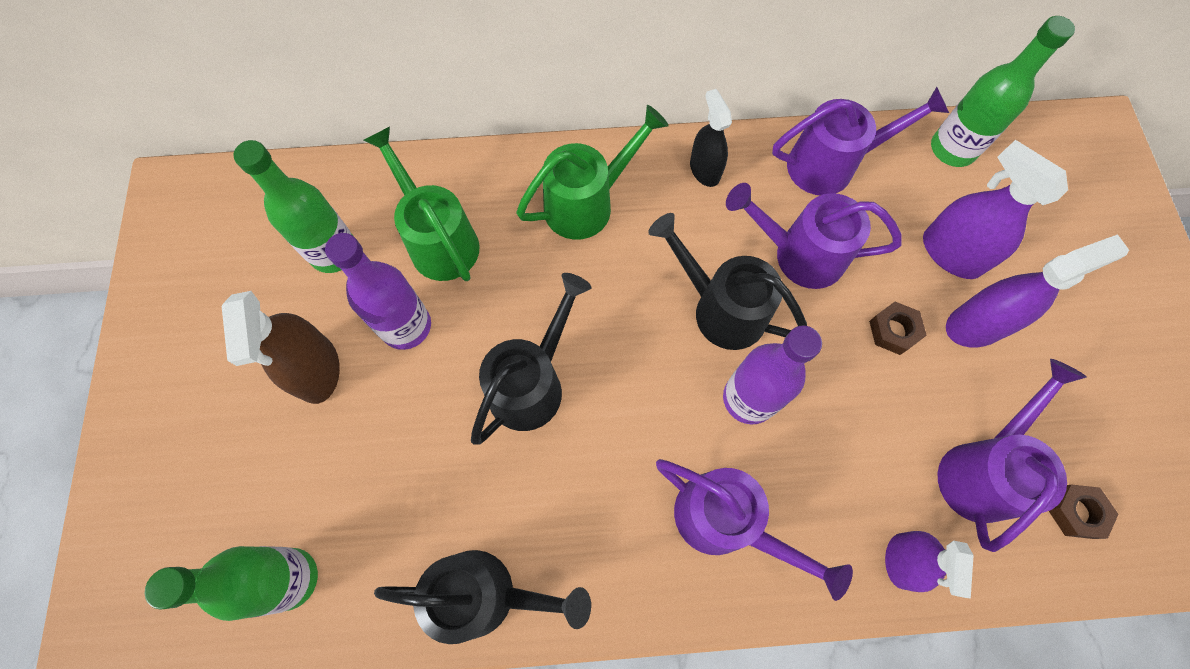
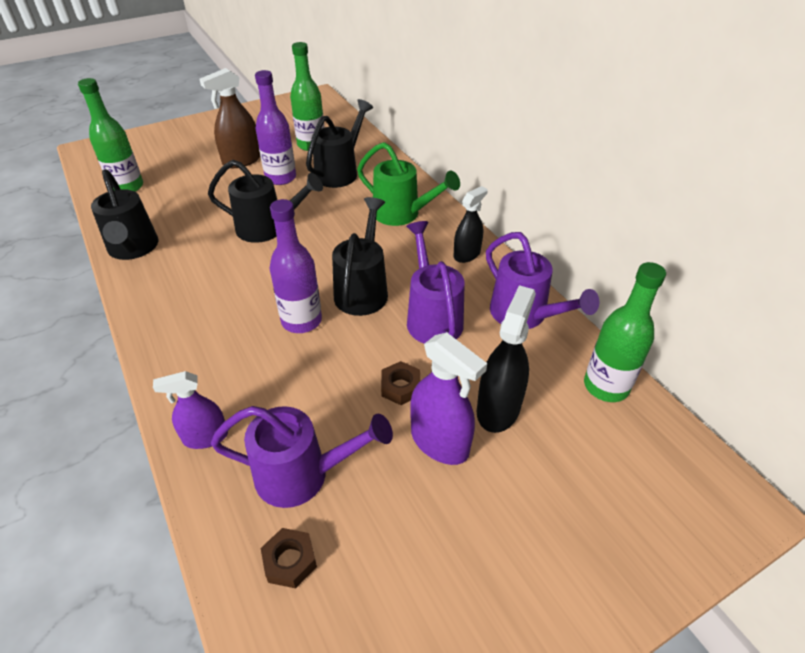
camera: 65 degrees right, 25 degrees down
green watering can [363,127,480,281] -> black watering can [306,99,373,188]
purple watering can [656,459,853,601] -> none
purple spray bottle [923,140,1068,279] -> black spray bottle [477,285,536,433]

